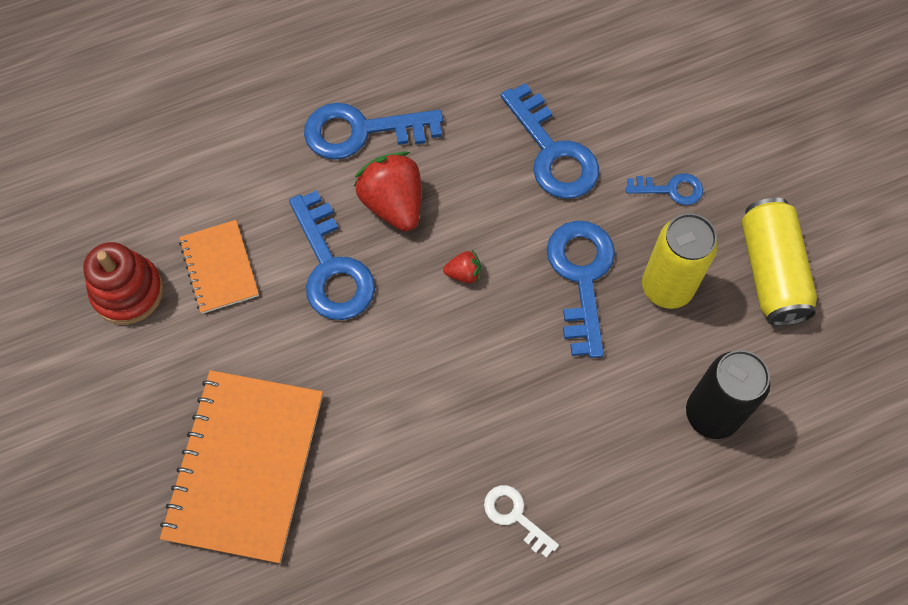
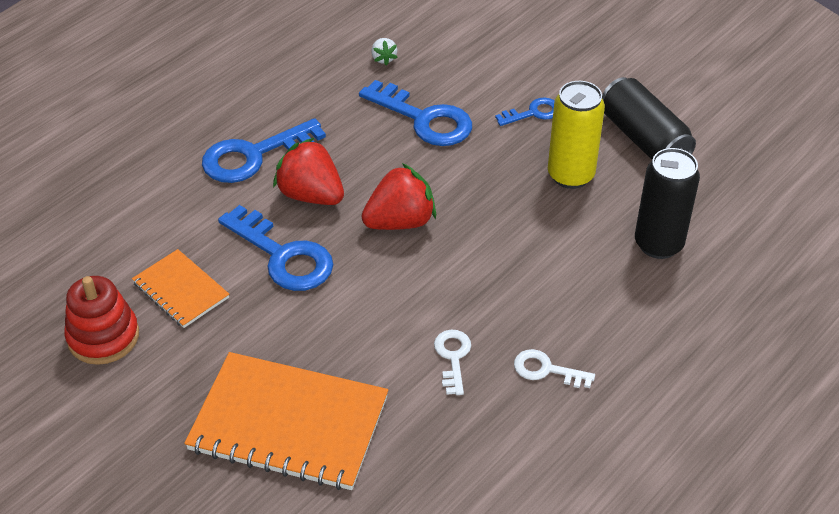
camera: 25 degrees left, 20 degrees down
orange notebook [160,370,323,563] -> orange notebook turned 60 degrees counterclockwise [184,352,388,490]
red strawberry [443,250,481,283] -> red strawberry [362,163,436,230], size x2.12
blue key [547,221,615,358] -> none
yellow can [741,198,817,326] -> black can [602,77,696,160]
none -> white strawberry [371,38,398,66]
none -> white key [434,330,471,395]

